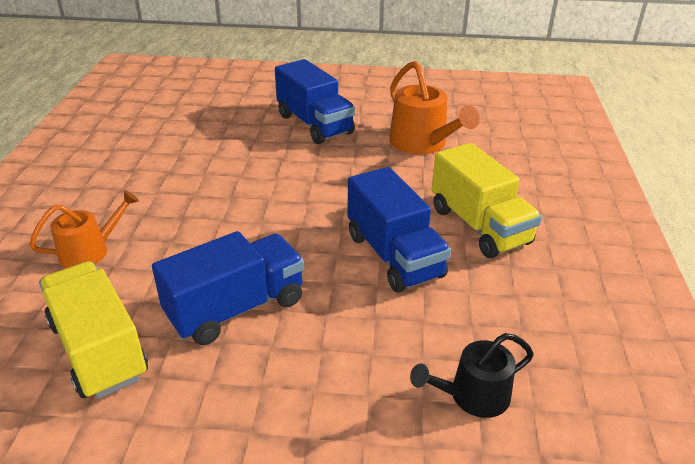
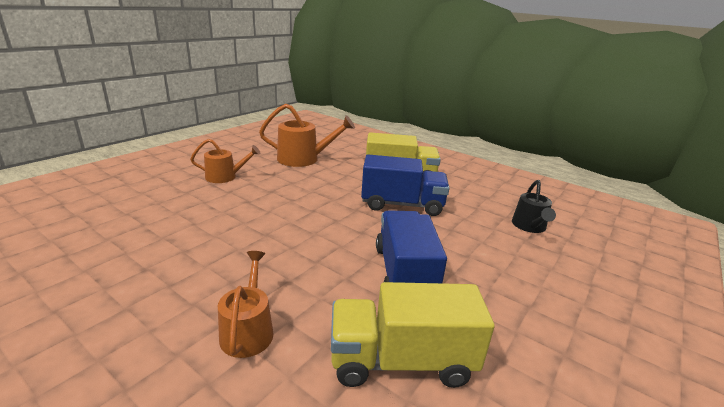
camera: 60 degrees left, 10 degrees down
blue truck [275,59,355,144] -> orange watering can [190,139,261,183]

